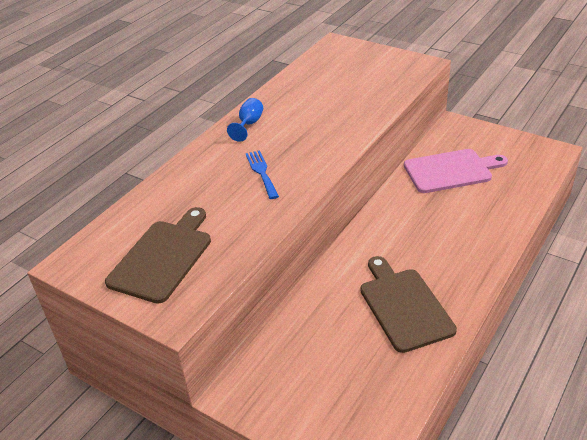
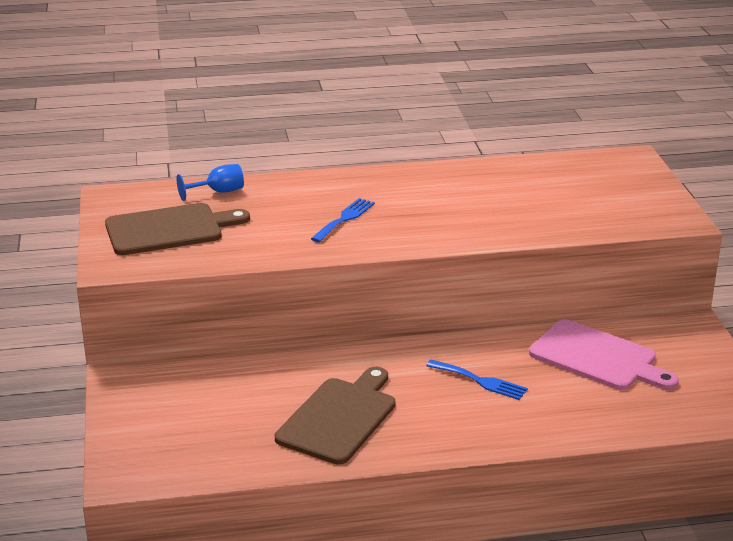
camera: 45 degrees right, 10 degrees down
blue goblet [227,98,263,142] -> blue goblet moved to [177,164,244,201]
none -> blue fork [426,360,528,400]

